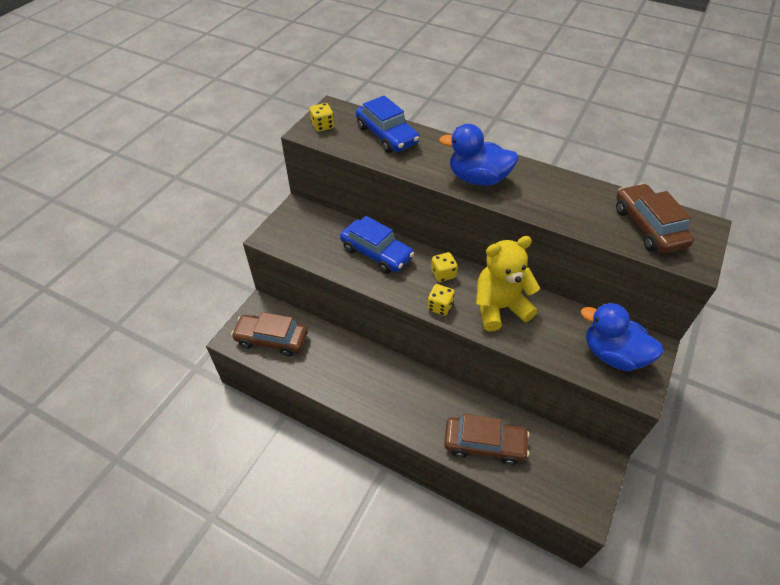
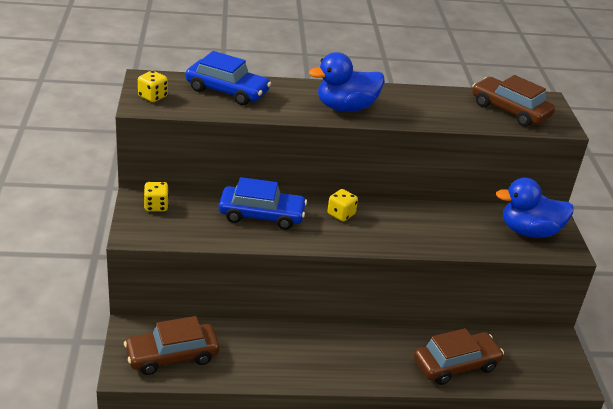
camera: 35 degrees left, 15 degrees down
yellow dice [427,284,455,316] -> yellow dice moved to [144,182,169,211]
yellow teddy bear [476,236,540,331] -> none

